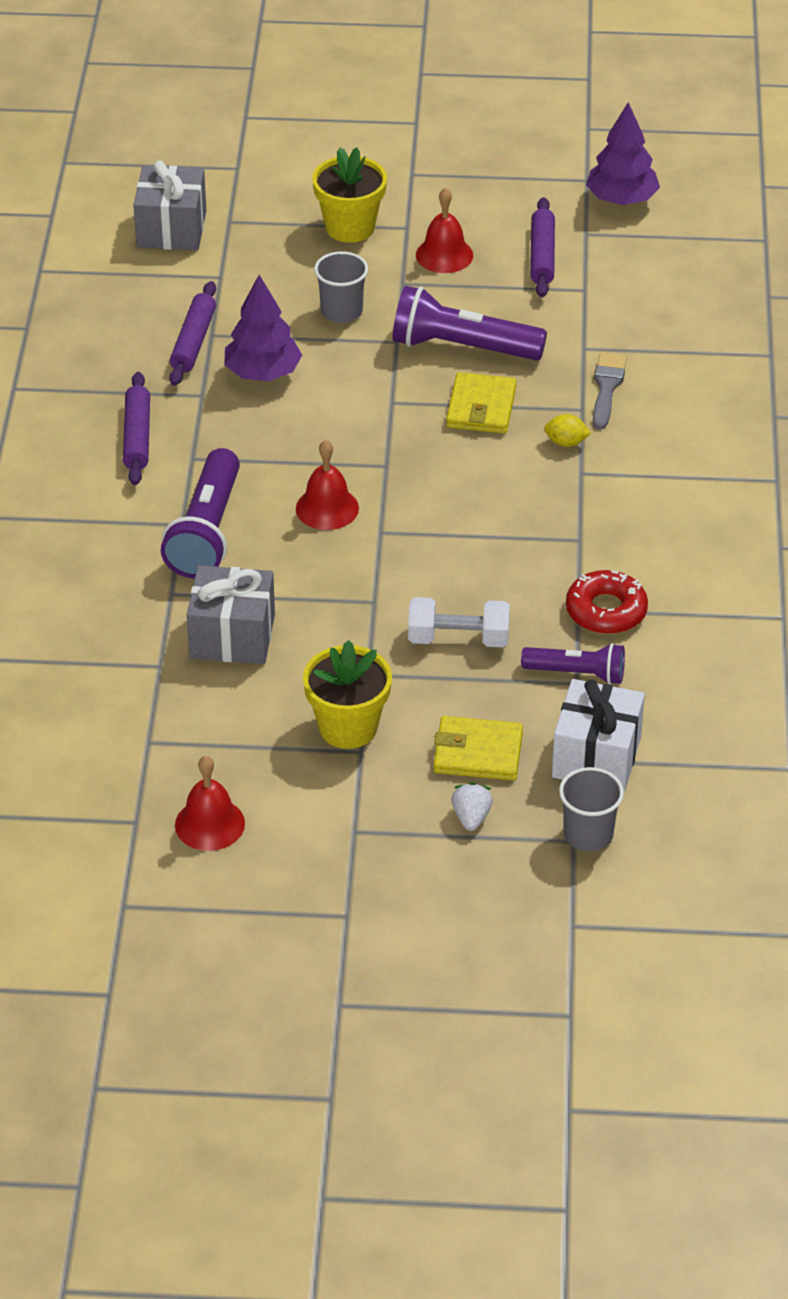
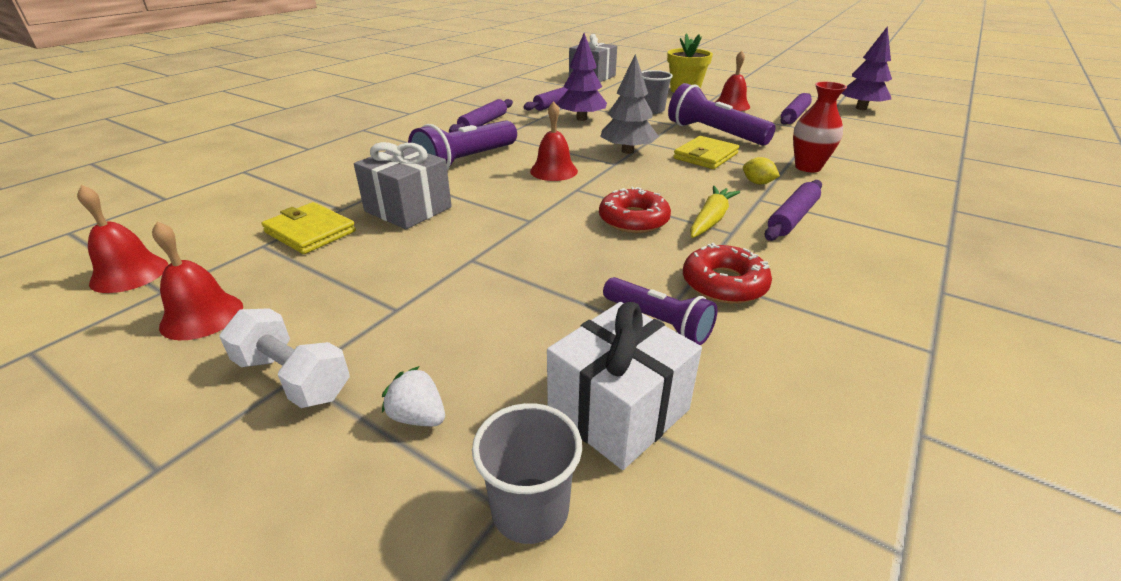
camera: 30 degrees right, 10 degrees down
yellow flower pot [303,640,392,749] -> none
white dumbbell [408,597,510,647] -> white dumbbell moved to [219,308,350,408]
yellow wallet [433,716,523,781] -> yellow wallet moved to [261,202,356,254]
white strawberry [451,782,493,831] -> white strawberry turned 90 degrees counterclockwise [382,366,445,426]
grey brush [593,353,627,429] -> red vase [793,82,847,172]
none -> red bell [77,185,168,293]
none -> red donut [599,187,671,233]
none -> grey tree [600,54,659,154]
none -> yellow carrot [690,186,740,238]
none -> purple rolling pin [764,180,822,241]

